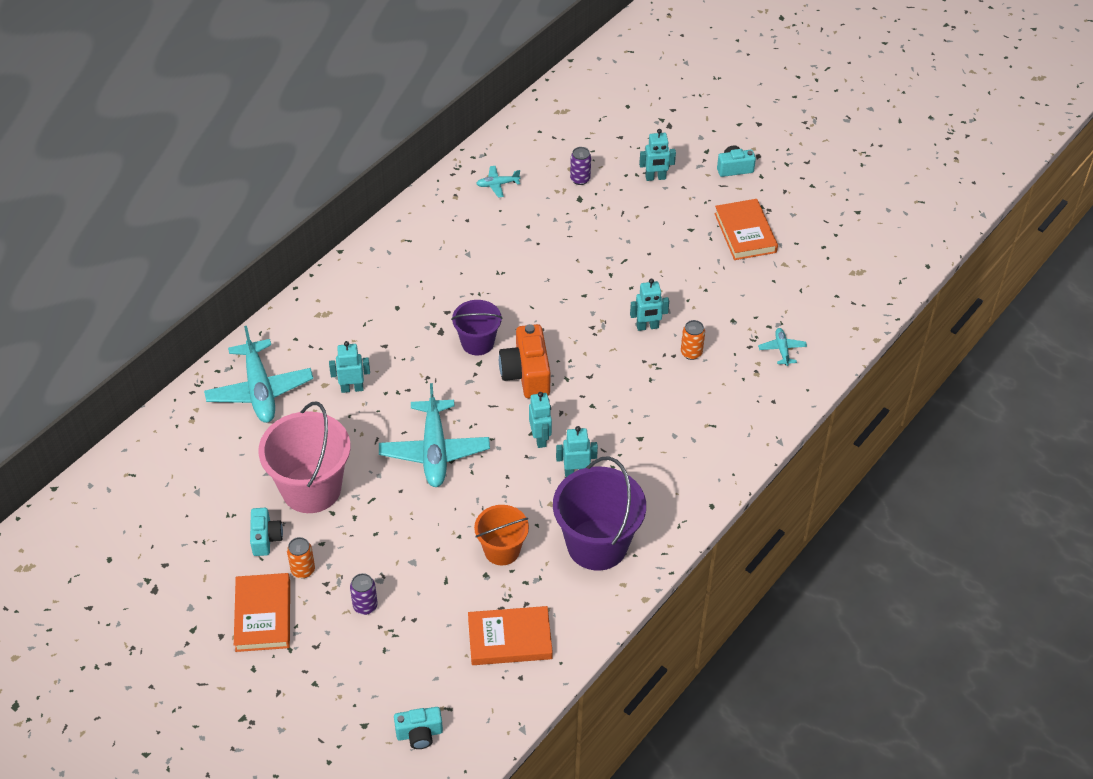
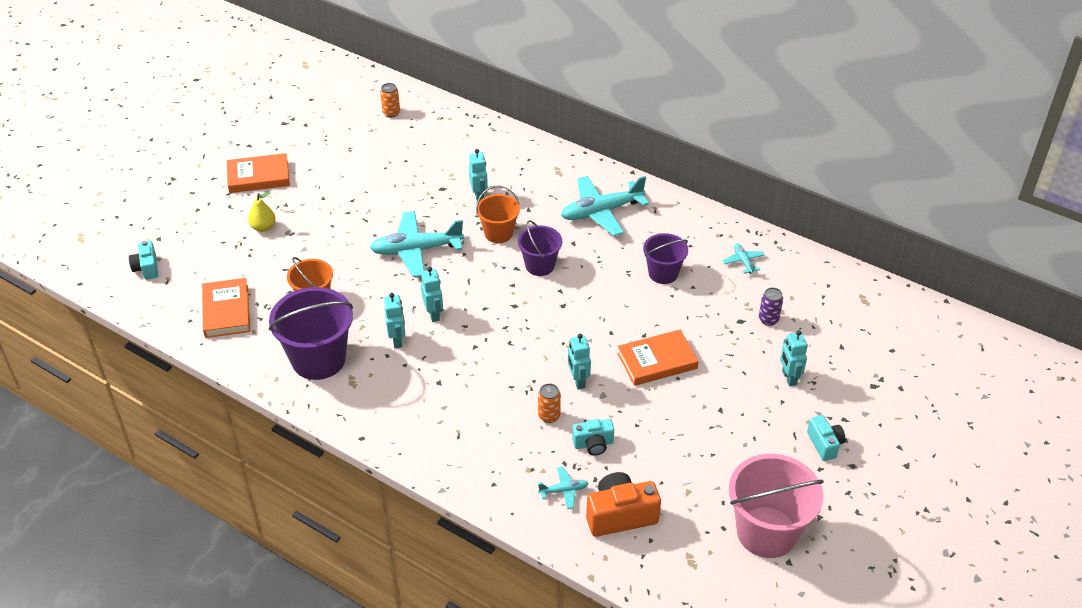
camera: 85 degrees right, 5 degrees down
turquoise plane [204,326,313,423] -> turquoise plane moved to [561,176,649,236]
turquoise camera [250,508,283,556] -> turquoise camera moved to [572,419,614,456]
pink bucket [258,401,350,513] -> pink bucket moved to [729,454,824,558]
orange can [287,537,315,578] -> orange can moved to [380,83,400,117]
purple can [350,573,378,615] -> yellow pear [248,192,276,232]
orange camera [499,324,551,398] -> orange camera moved to [586,472,661,537]
turquoise robot [529,392,552,448] -> turquoise robot turned 90 degrees counterclockwise [421,267,443,322]
orange book [714,199,778,260] -> orange book moved to [617,330,699,386]
none -> orange bucket [476,186,520,243]
none -> purple bucket [643,233,688,284]

